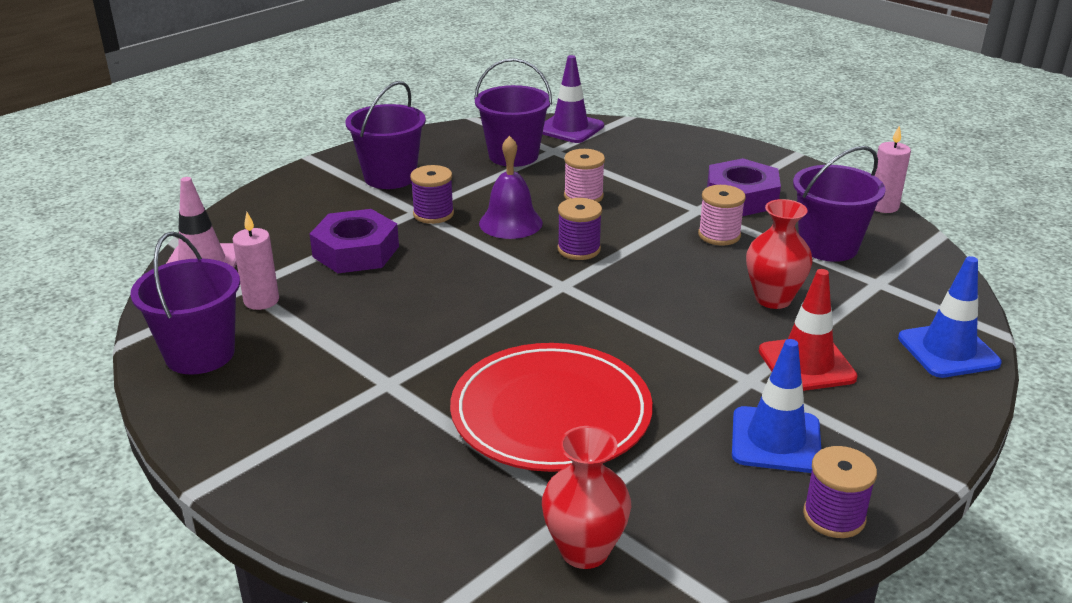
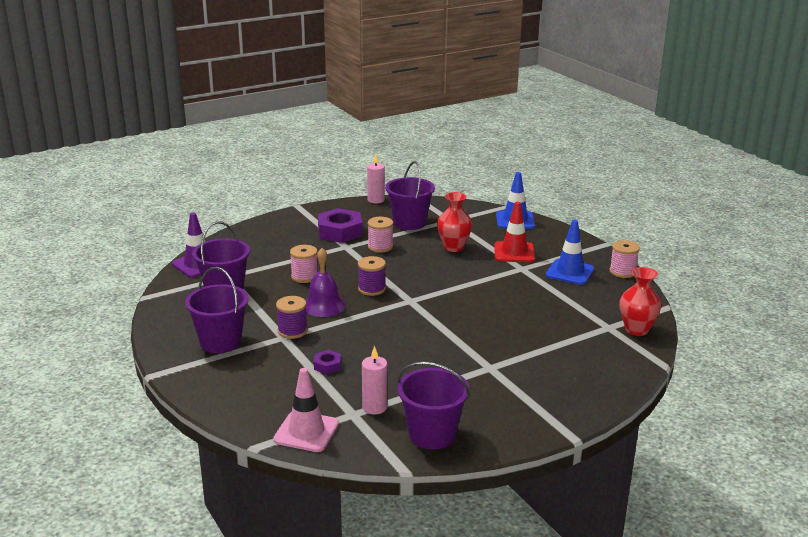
camera: 75 degrees left, 5 degrees down
purple nut [310,209,399,273] -> purple nut [314,350,341,374], size x0.48
red plate [450,343,653,472] -> none
purple spool [803,446,877,538] -> pink spool [610,240,640,278]

